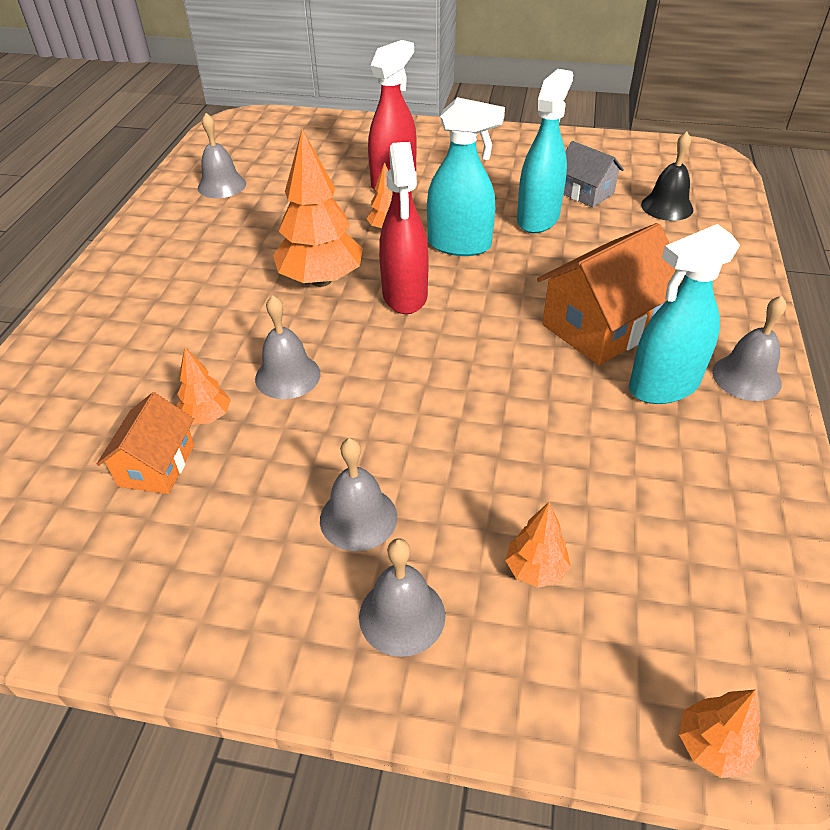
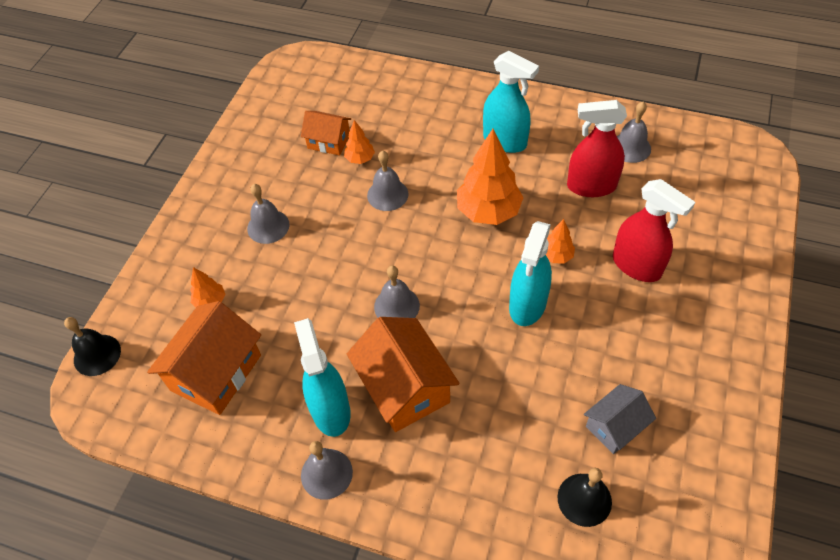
camera: 100 degrees right, 10 degrees up
grey bell [359,539,446,657] -> grey bell moved to [374,266,420,318]
red spray bottle [379,142,429,314] -> red spray bottle moved to [567,100,627,197]
turquoise spray bottle [517,69,573,233] -> turquoise spray bottle moved to [483,51,539,153]
orange tree [679,690,761,778] -> black bell [64,317,121,376]
none -> orange house [147,301,261,415]

